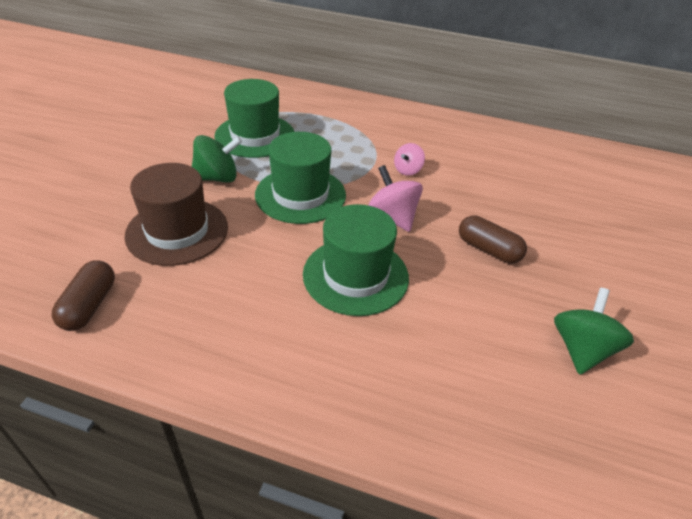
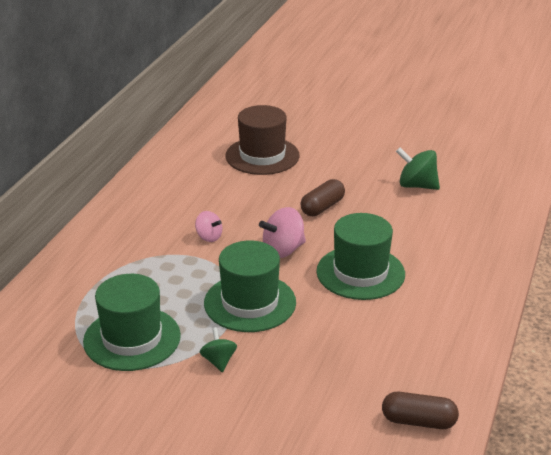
camera: 85 degrees left, 10 degrees down
brown hat [124,163,228,266] -> brown hat moved to [225,105,299,175]
green spinning top [192,135,242,183] -> green spinning top [200,327,237,372], size x0.62

